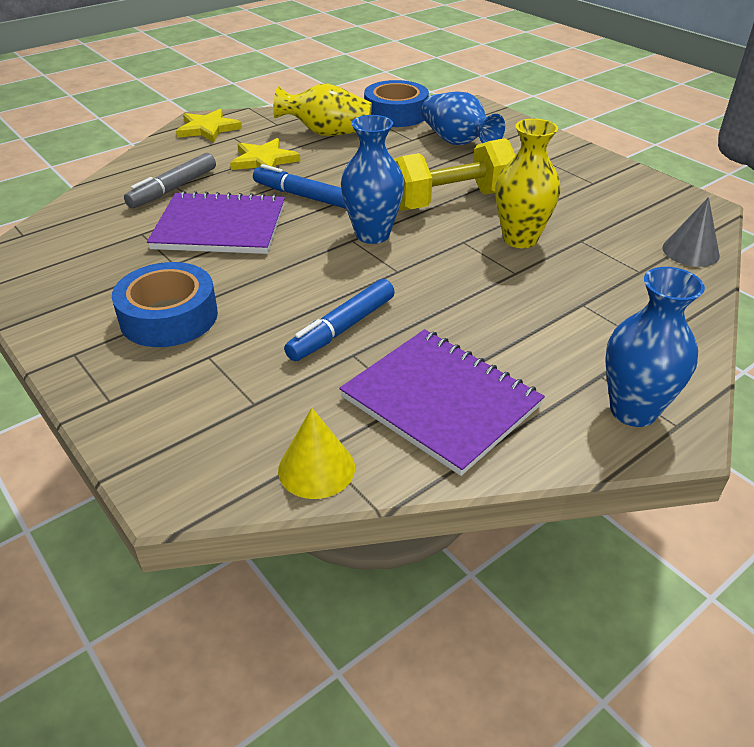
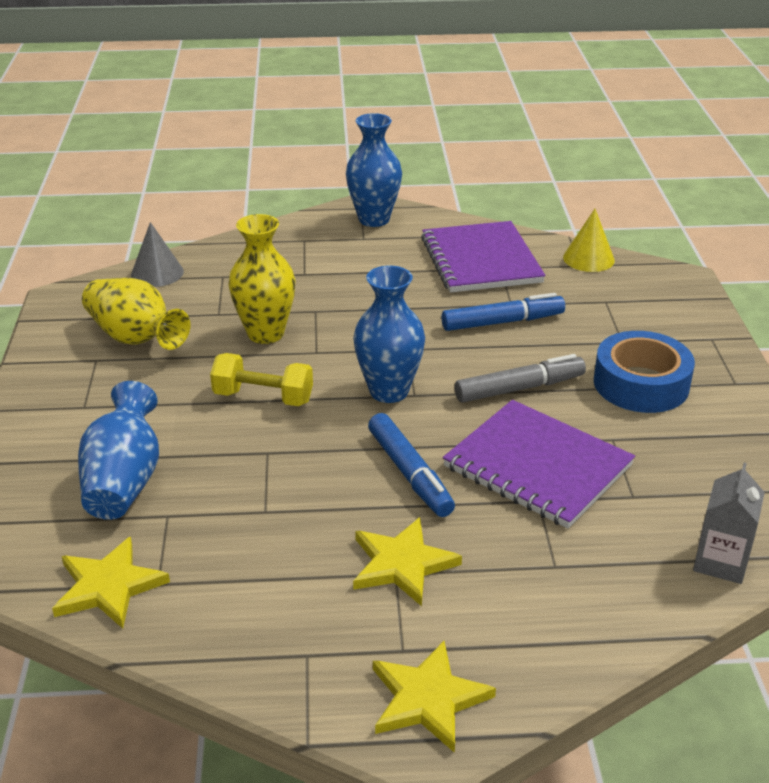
camera: 145 degrees left, 5 degrees down
grey marker [124,153,216,208] -> grey marker moved to [455,354,586,402]
yellow vase [273,83,372,136] -> yellow vase moved to [82,278,190,350]
blue tape [364,80,429,127] -> yellow star [52,537,170,628]
yellow dumbbell [394,138,516,211] -> yellow dumbbell [210,353,313,406], size x0.64
none -> grey carton [693,462,765,584]

